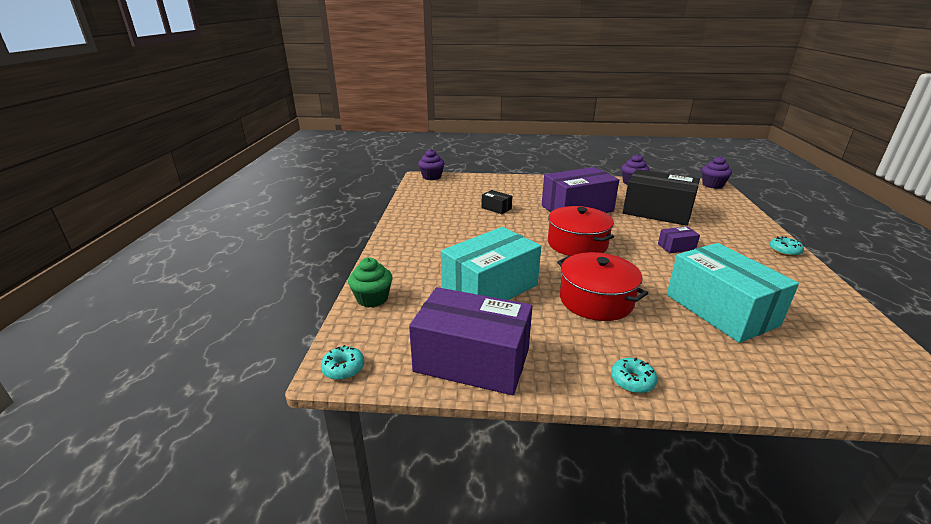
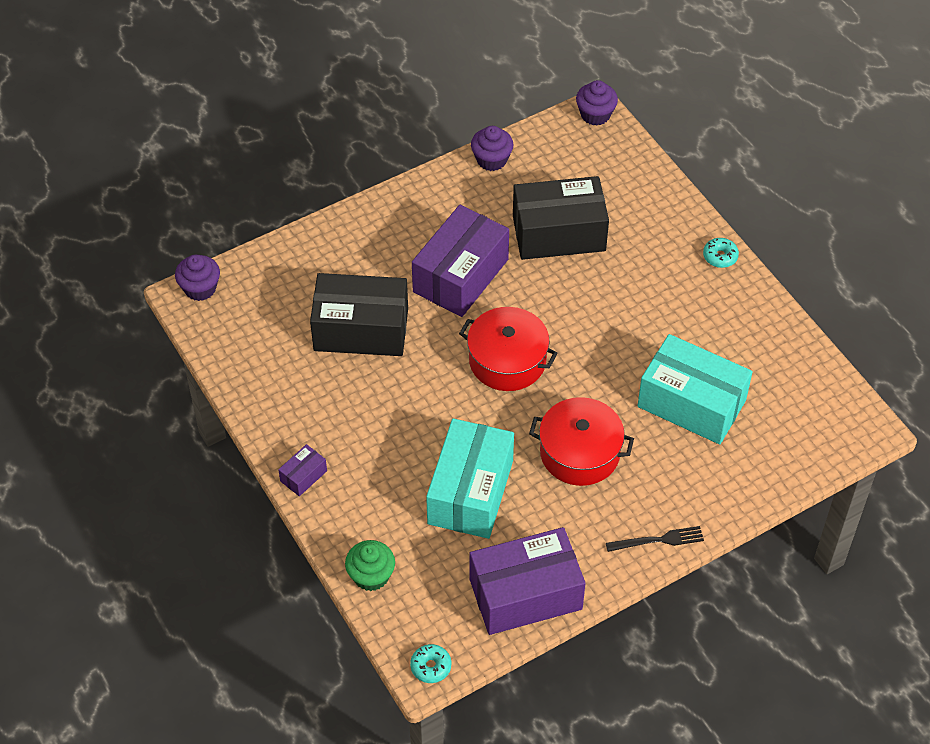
camera: 35 degrees left, 25 degrees up
black box [481,190,512,214] -> black box [310,273,408,356], size x2.35
turquoise donut [611,358,658,393] -> black fork [606,526,704,552]
purple box [658,226,700,253] -> purple box moved to [278,444,327,496]

